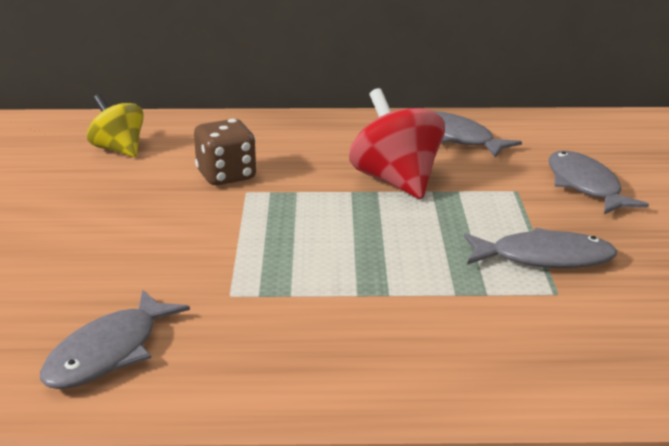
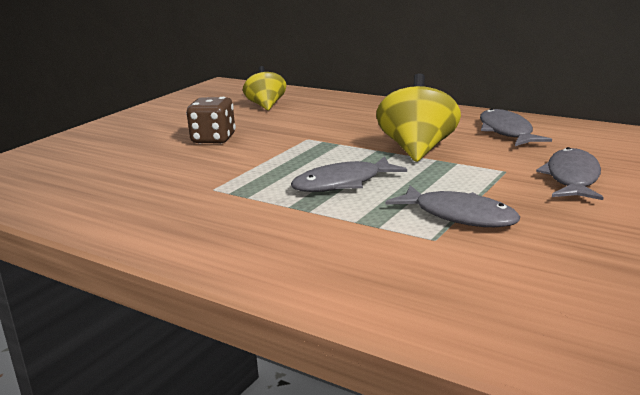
camera: 35 degrees right, 5 degrees down
grey fish [40,290,190,389] -> grey fish moved to [291,156,407,192]
brown dice [194,119,257,185] -> brown dice moved to [186,97,236,144]
red spinning top [349,88,445,199] -> yellow spinning top [376,73,461,162]

